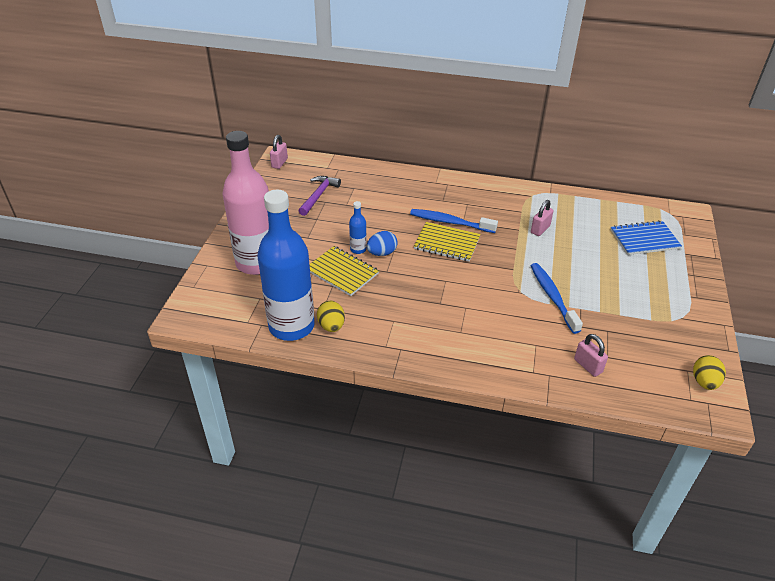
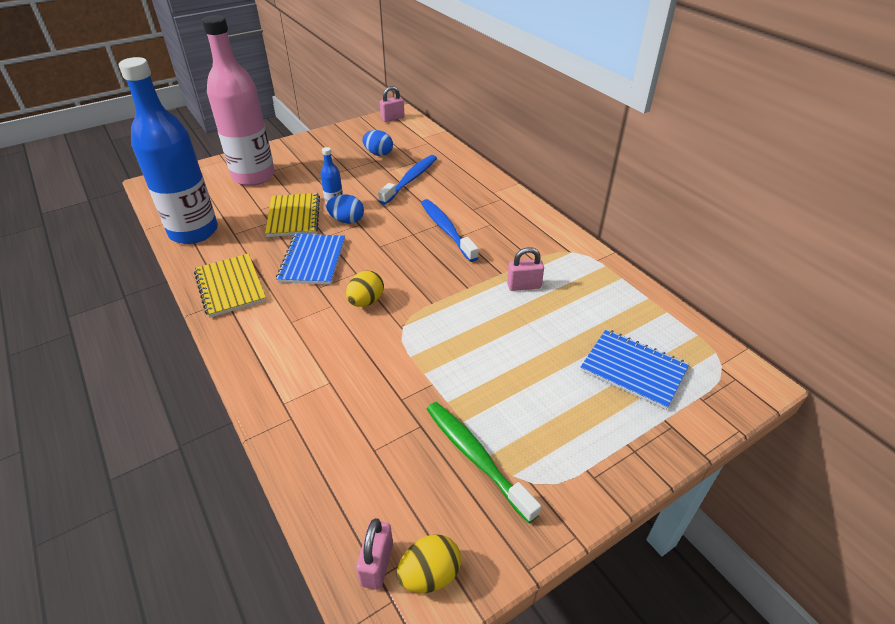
camera: 45 degrees right, 0 degrees up
purple hammer [298,176,341,216] -> blue egg [362,130,393,156]
yellow egg [317,301,345,332] -> yellow egg moved to [346,271,384,307]
yellow notebook [414,222,480,262] -> yellow notebook moved to [194,254,266,318]
blue toothbrush [531,263,583,334] -> blue toothbrush moved to [378,155,437,205]
pink padlock [574,334,608,377] -> pink padlock moved to [356,518,393,590]
none -> blue notebook [276,234,345,285]
none -> green toothbrush [427,402,541,523]

